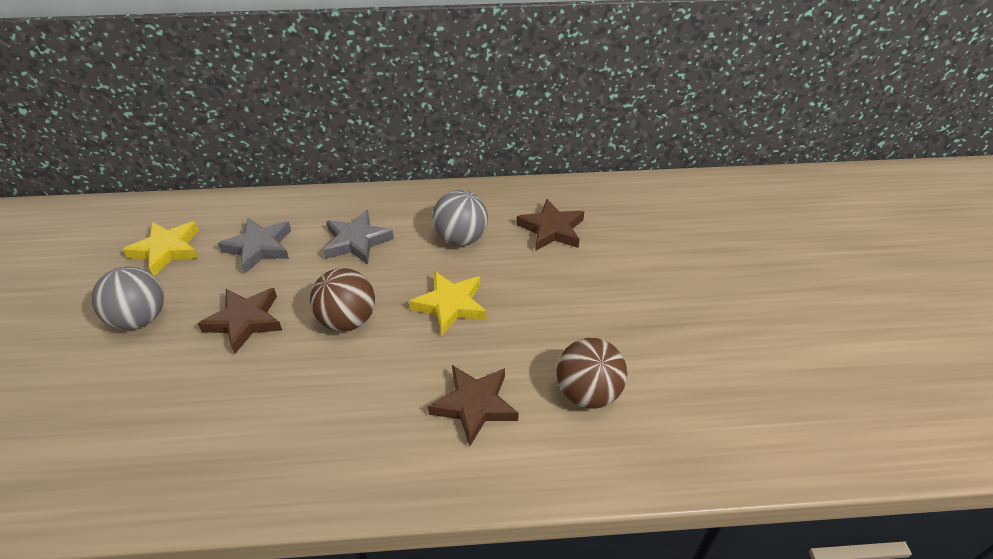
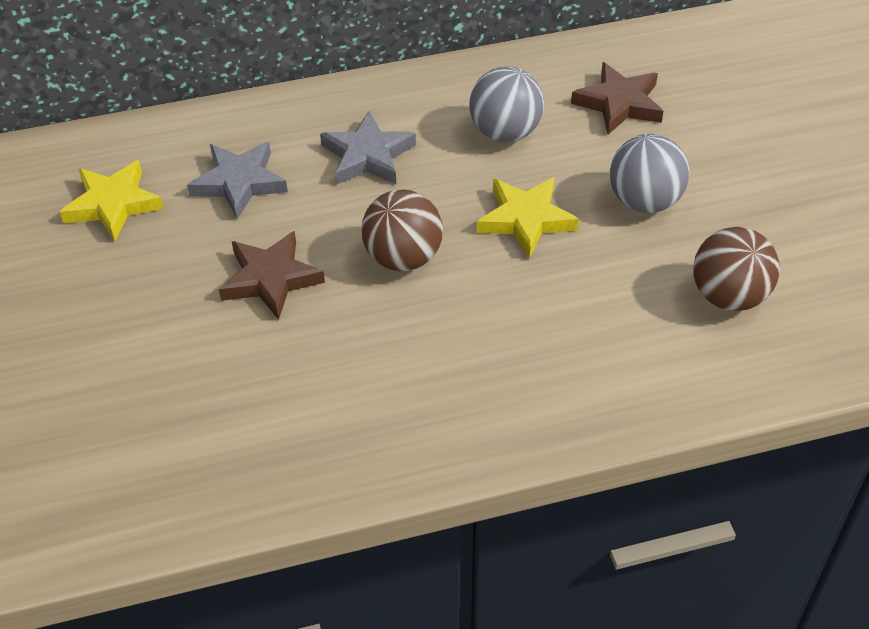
camera: 10 degrees left, 5 degrees up
grey ball [91,266,164,330] -> grey ball moved to [610,134,689,213]
brown star [428,365,519,446] -> none

